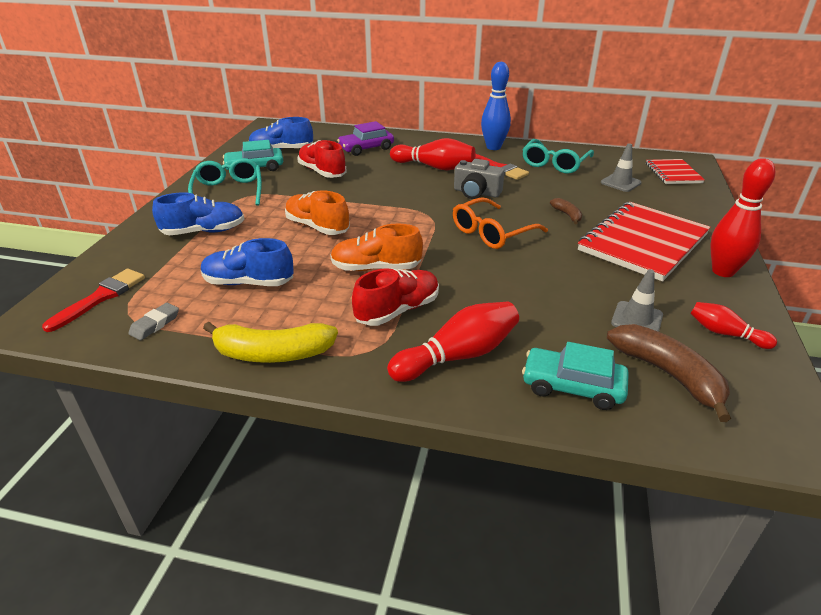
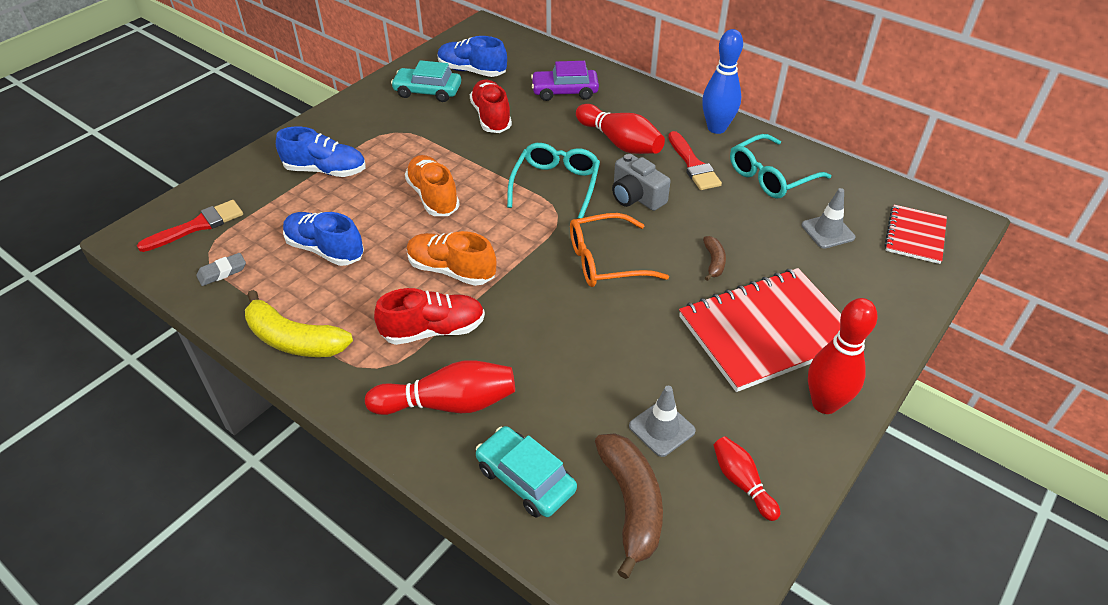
camera: 25 degrees right, 10 degrees up
turquoise glasses [188,158,262,206] -> turquoise glasses moved to [507,143,600,219]

